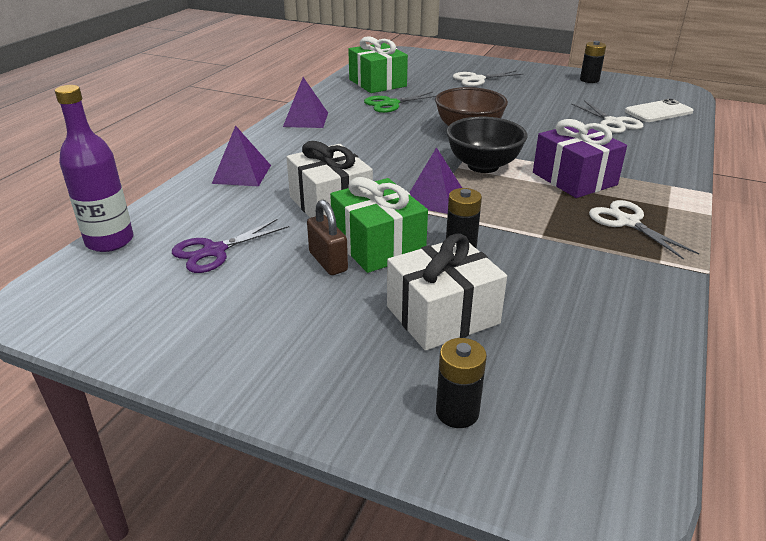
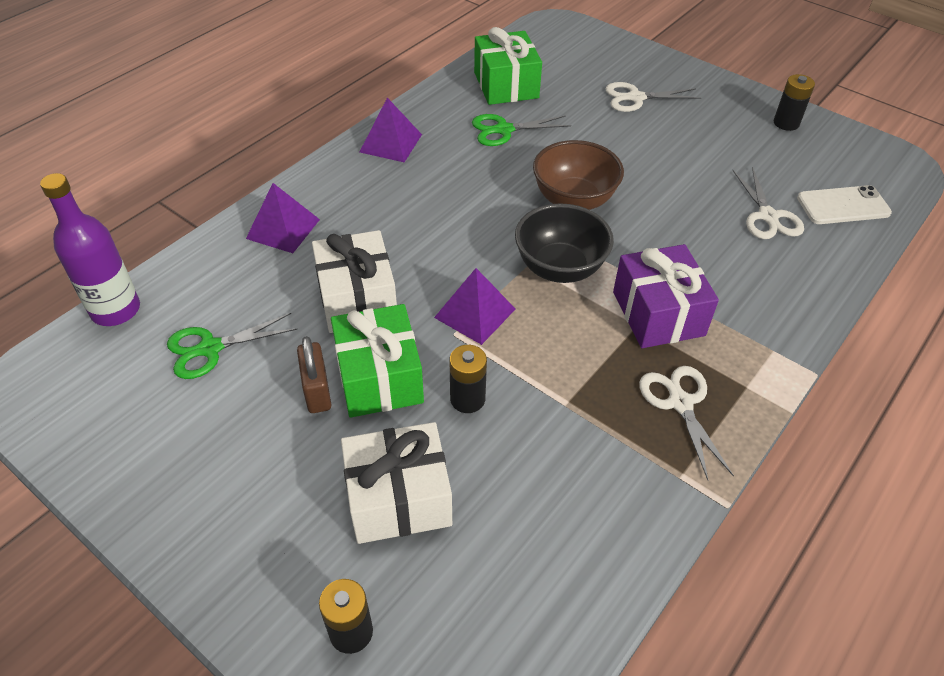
camera: 15 degrees right, 15 degrees up
purple scissors [172,219,289,273] -> green scissors [167,313,298,379]

